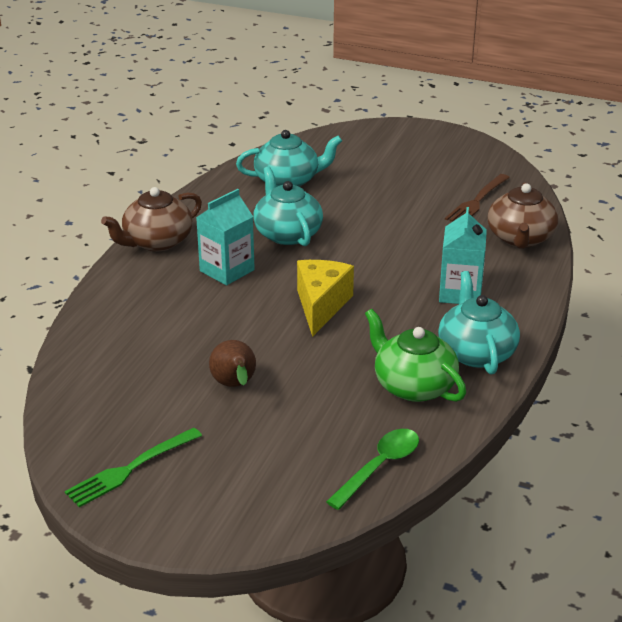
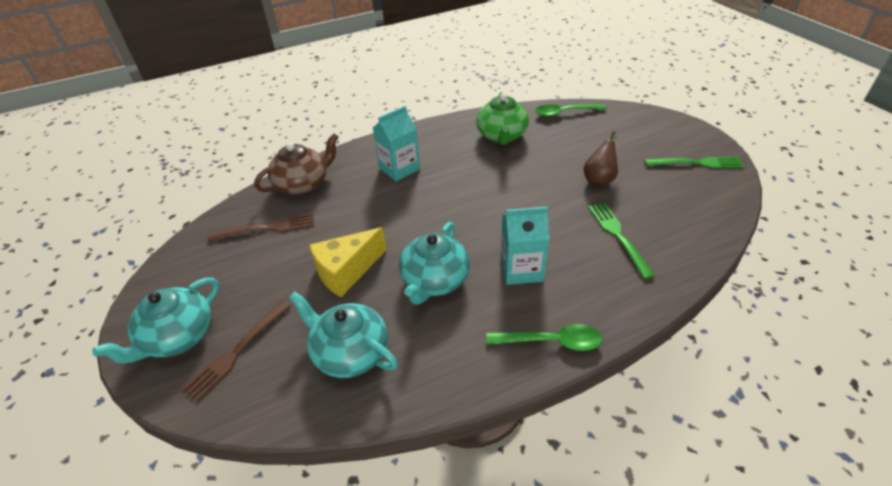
camera: 135 degrees left, 10 degrees up
brown teapot [101,187,202,252] -> green spoon [487,324,602,351]
yellow cheese [297,260,354,337] -> yellow cheese moved to [309,227,387,297]
turquoise teapot [438,271,520,375] -> turquoise teapot moved to [92,277,219,364]
none -> brown fork [181,301,291,402]
none -> green fork [588,203,655,279]

